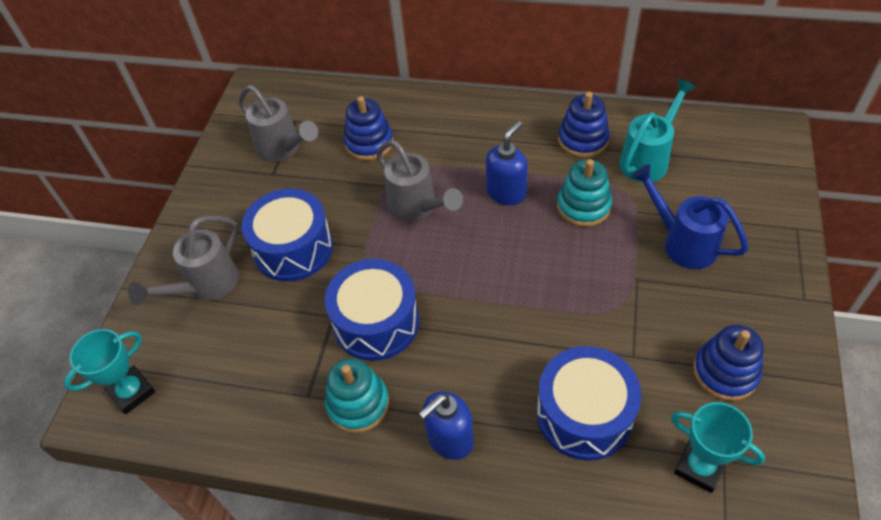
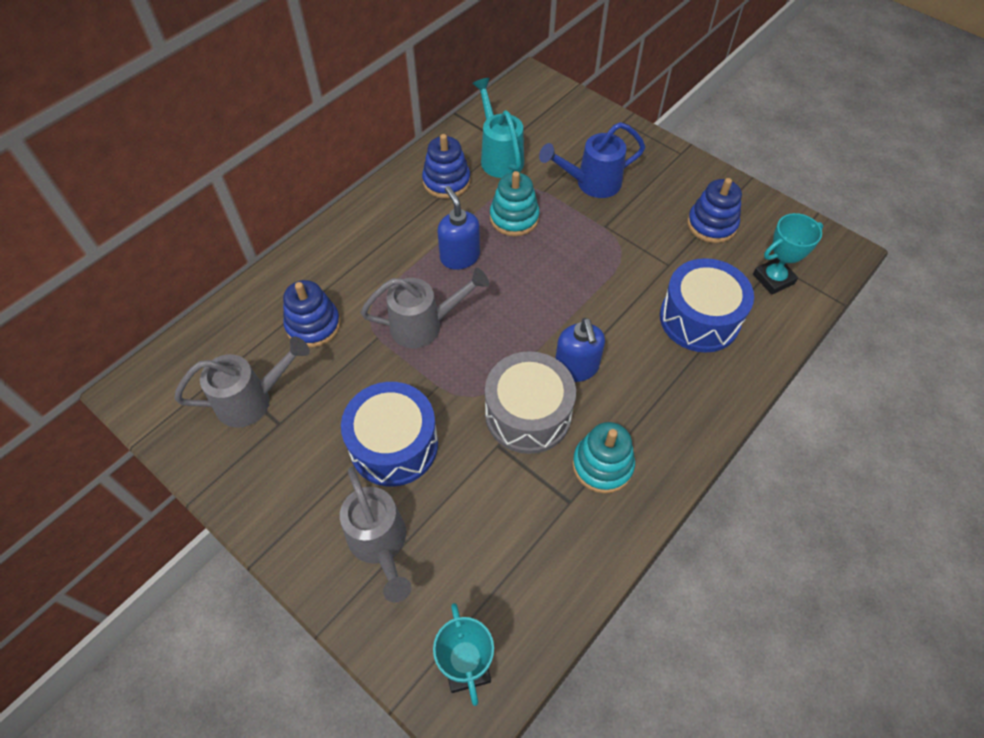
camera: 65 degrees left, 5 degrees up
blue drum [325,259,419,361] -> grey drum [485,351,576,454]
blue soap dispenser [419,391,474,460] -> blue soap dispenser moved to [555,318,605,382]

